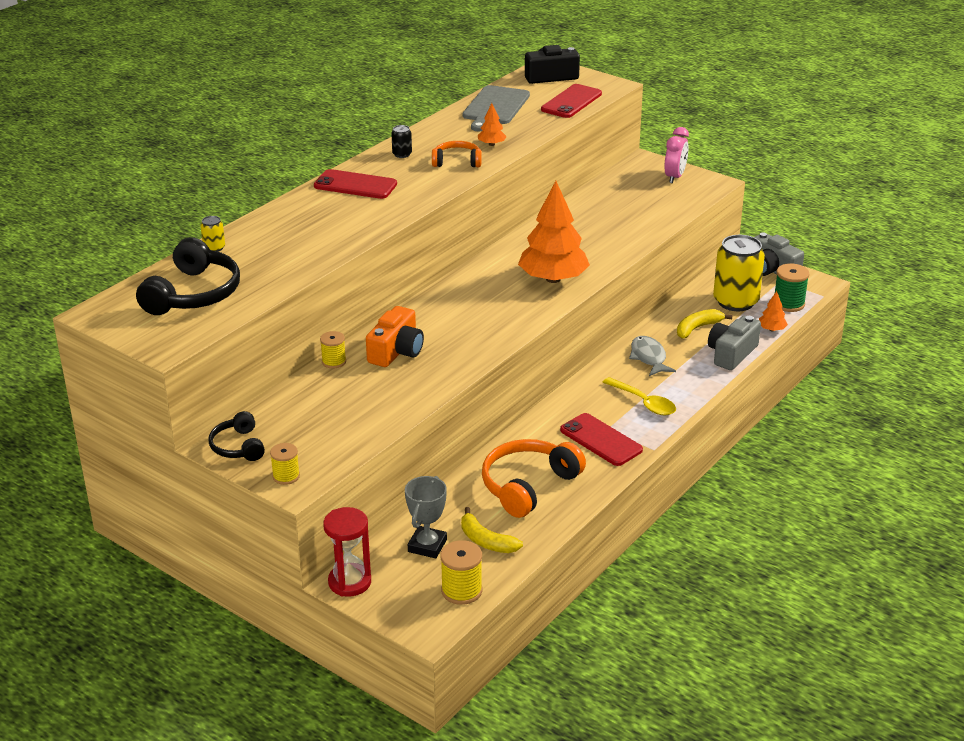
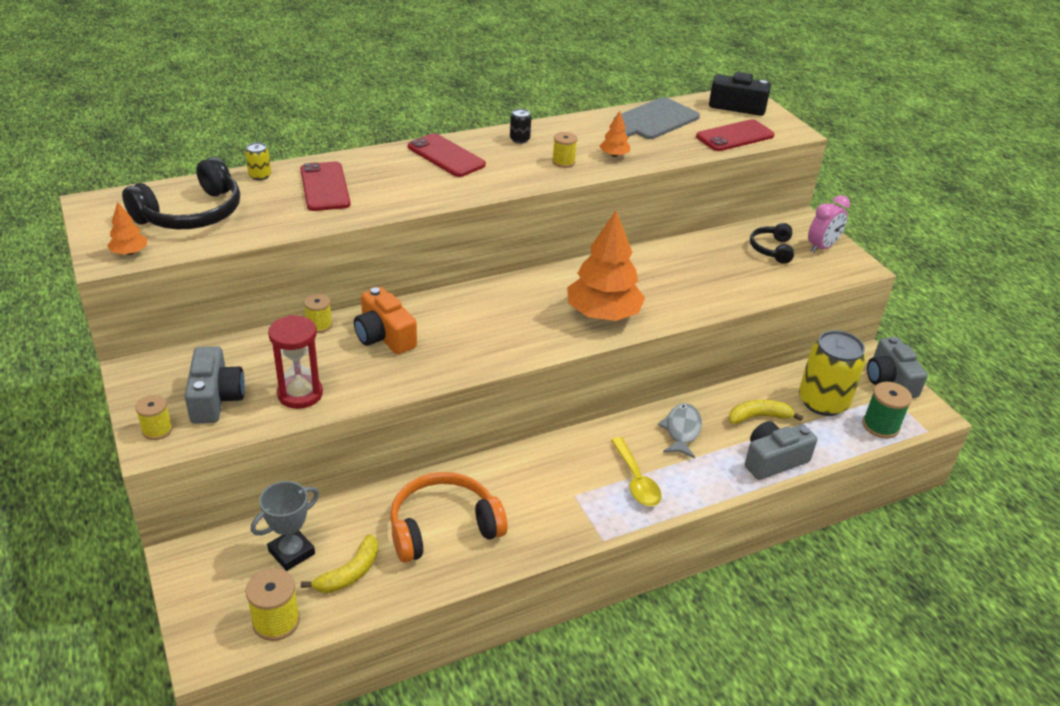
camera: 25 degrees right, 5 degrees up
black headphones [209,411,265,461] -> black headphones moved to [750,223,794,264]
red hourglass [323,507,371,597] -> red hourglass moved to [268,315,323,409]
orange camera [366,306,424,367] -> orange camera turned 90 degrees clockwise [354,287,417,354]
orange headphones [432,141,482,167] -> yellow spool [552,132,577,168]
yellow banana [461,507,523,553] -> yellow banana turned 120 degrees counterclockwise [301,534,378,593]
red phone [560,413,643,466] -> red phone moved to [300,162,350,211]
orange tree [759,291,788,331] -> orange tree moved to [107,202,147,255]
none -> grey camera [184,346,245,424]

